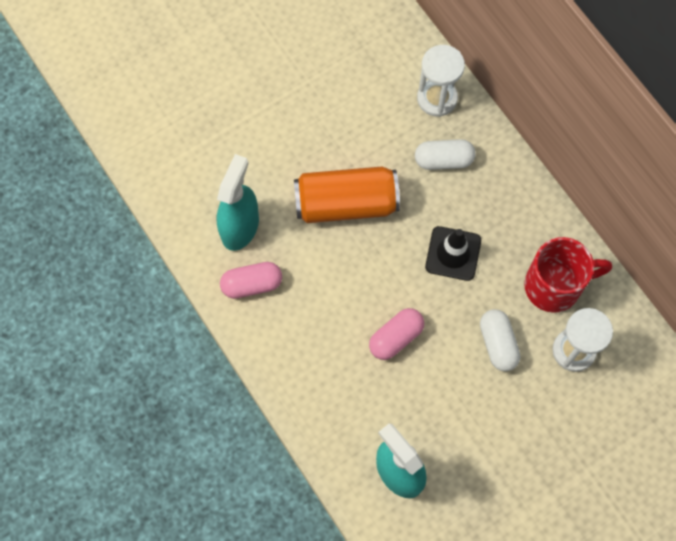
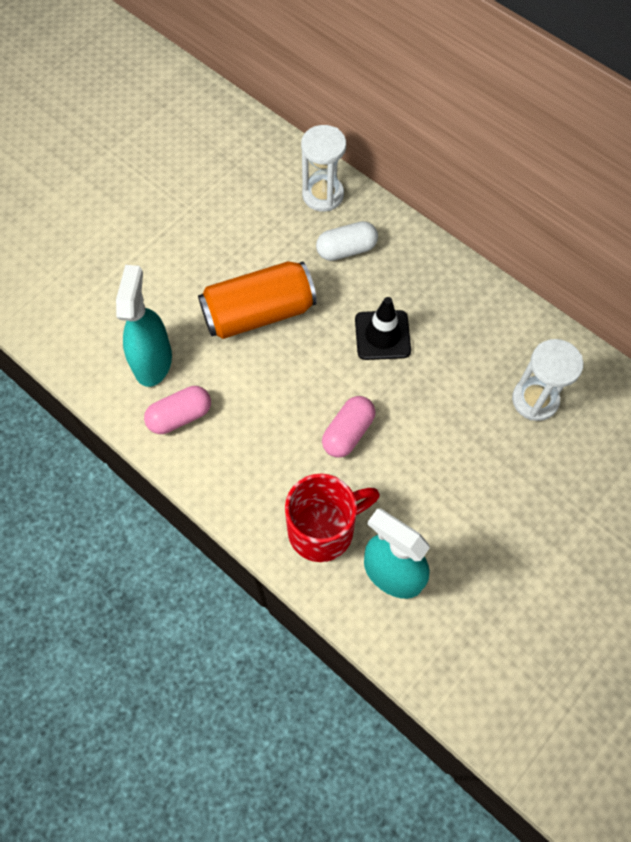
camera: 15 degrees left, 5 degrees down
white capsule [480,309,520,371] -> none
red mug [524,237,612,313] -> red mug moved to [285,473,380,562]

